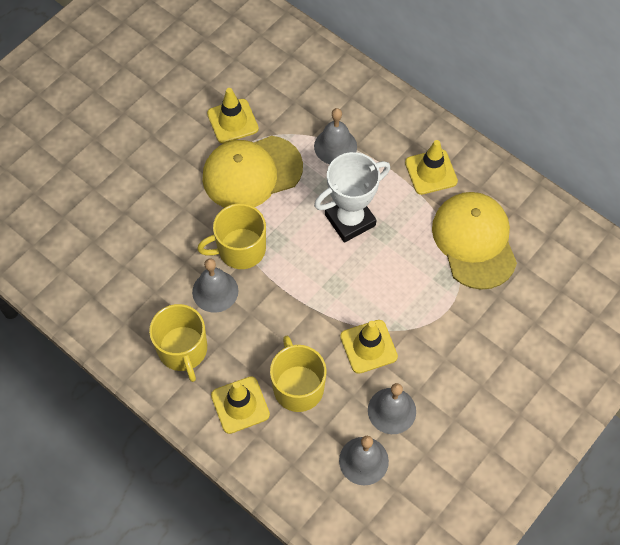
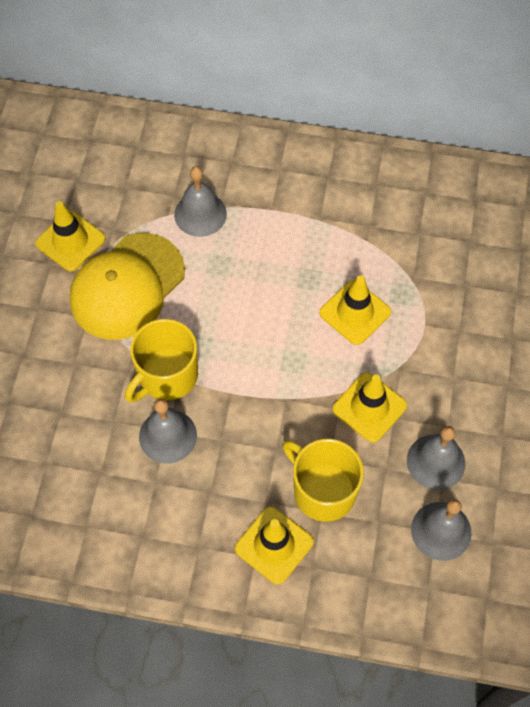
camera: 30 degrees left, 0 degrees up
yellow mug [149,304,207,382] -> none
white trophy [314,152,390,243] -> none
yellow traffic cone [405,140,458,195] -> yellow traffic cone moved to [319,275,391,345]
yellow cap [432,192,517,290] -> none

